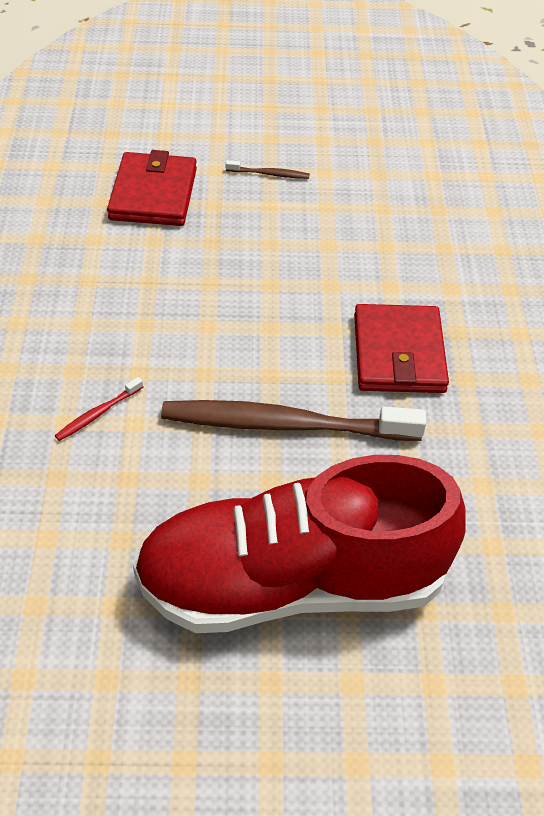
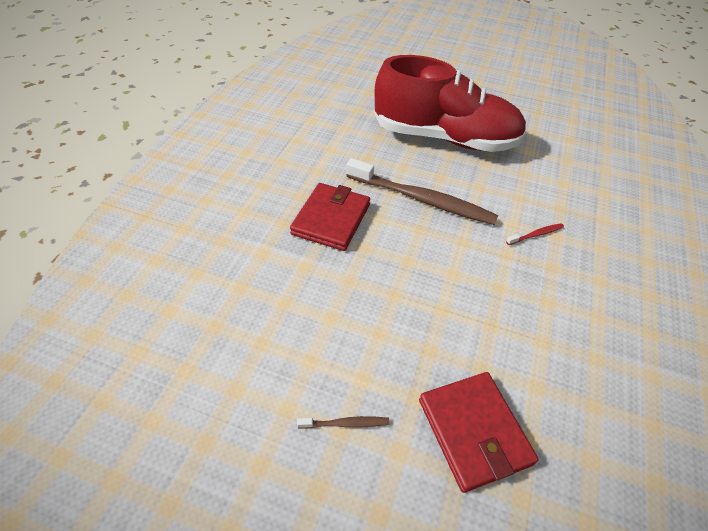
camera: 160 degrees left, 0 degrees up
red wallet [107,150,197,226] -> red wallet turned 45 degrees counterclockwise [419,372,538,493]
brown toothbrush [226,160,310,179] -> brown toothbrush turned 150 degrees clockwise [297,416,390,429]

